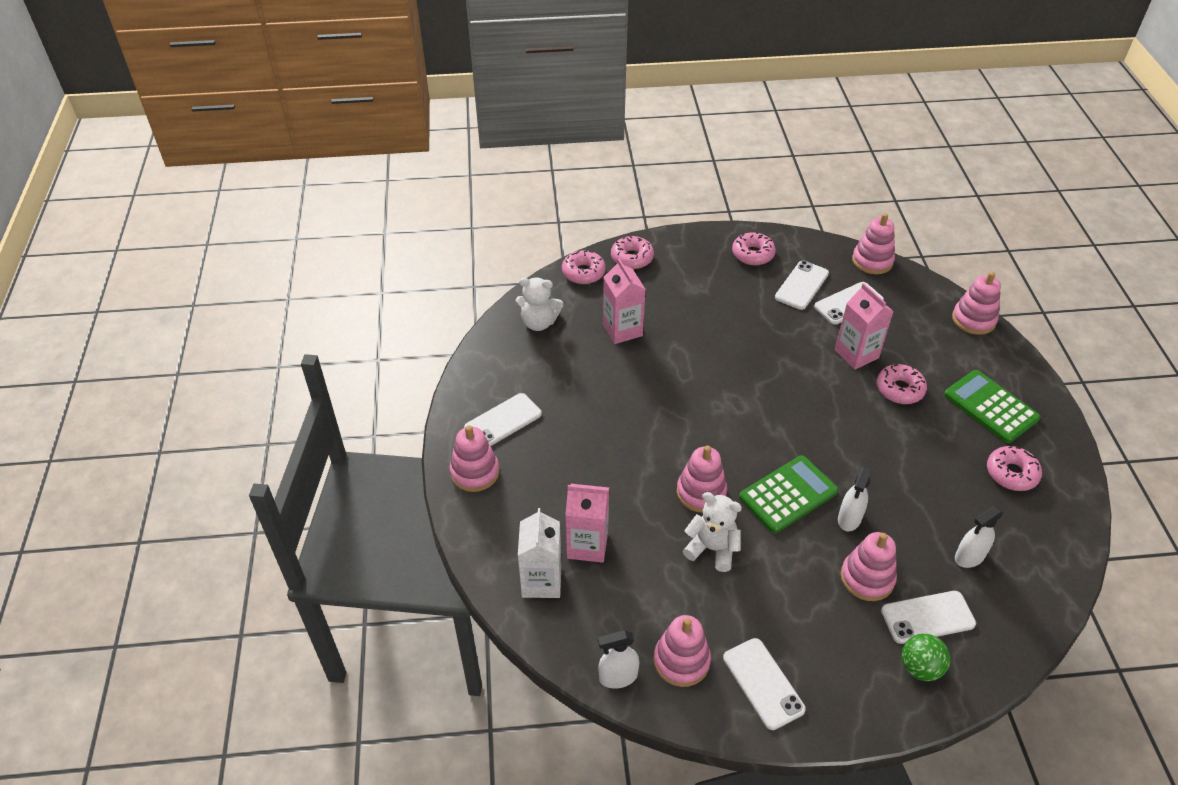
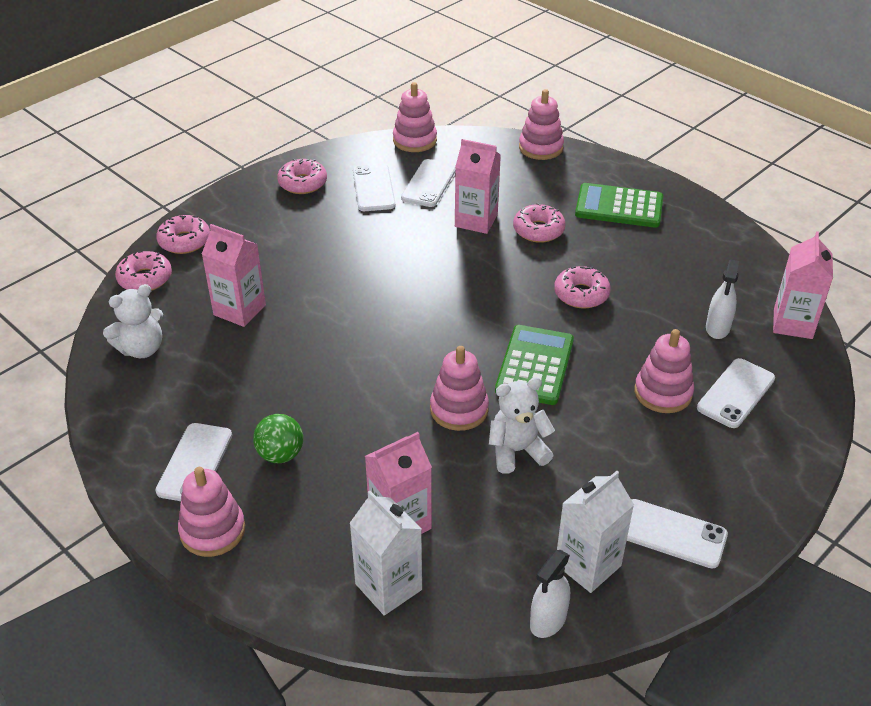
camera: 40 degrees left, 5 degrees down
pink stacking toy [653,615,711,687] -> white carton [557,471,634,593]
white spray bottle [838,466,872,531] -> none
green ball [902,634,950,681] -> green ball moved to [253,414,303,463]
pink donut [987,446,1042,491] -> pink donut moved to [554,266,611,309]
none -> pink carton [773,231,833,339]

